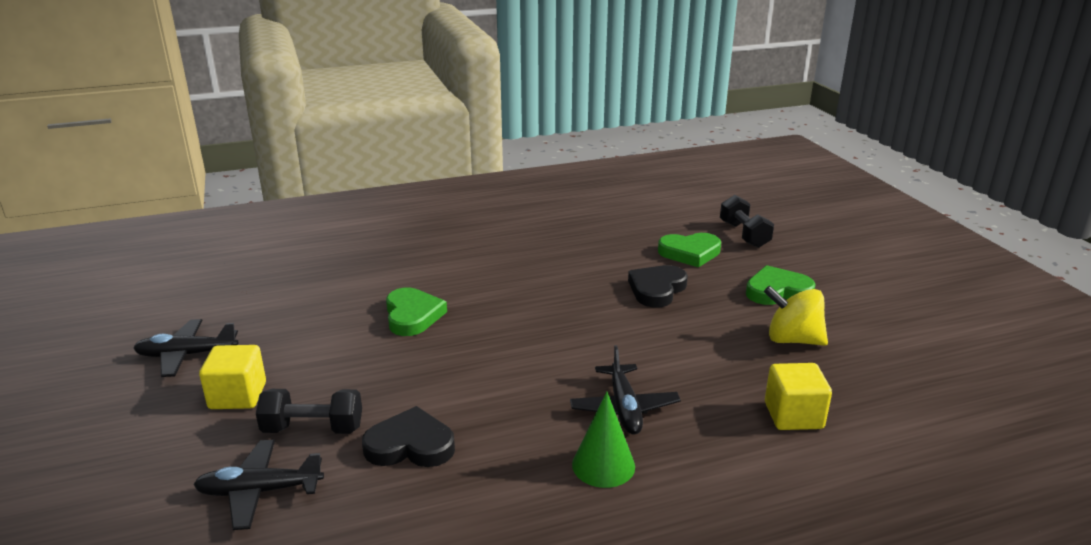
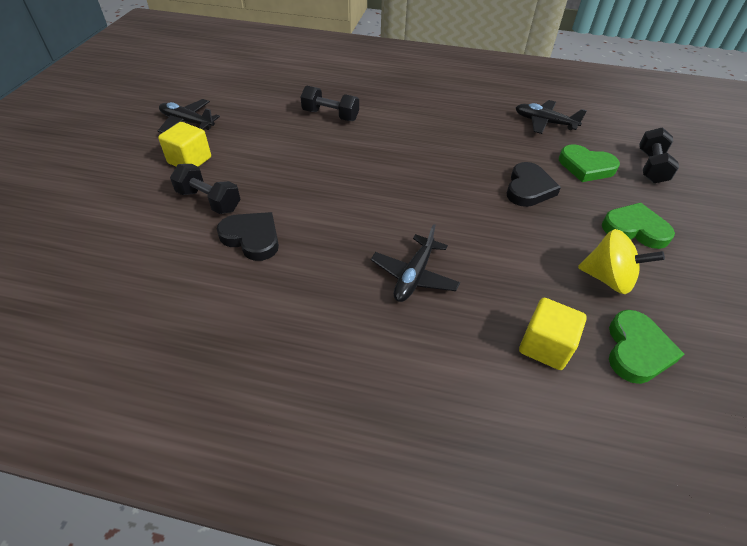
camera: 30 degrees right, 20 degrees up
black plane [193,440,324,530] -> black plane moved to [516,100,587,134]
green heart [386,288,447,336] -> green heart moved to [609,310,685,384]
green cone [572,392,635,488] -> none
black heart [628,265,688,308] -> black heart turned 135 degrees clockwise [507,162,561,207]
yellow spinning top [764,286,828,346] -> yellow spinning top turned 150 degrees clockwise [578,229,665,294]
none -> black dumbbell [301,86,359,121]

